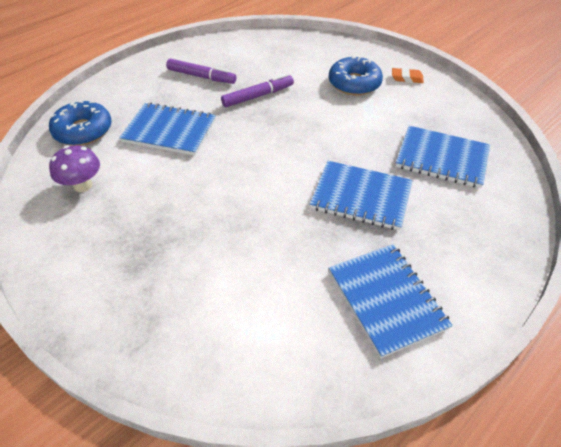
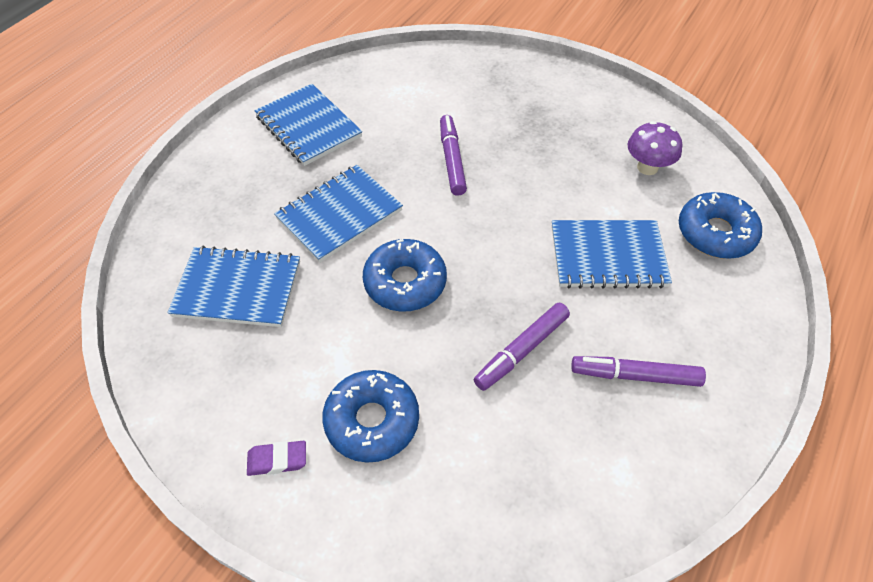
camera: 165 degrees right, 5 degrees up
blue notebook [310,161,413,230] -> blue notebook turned 45 degrees counterclockwise [274,165,403,262]
orange eraser [392,68,424,83] -> purple eraser [247,441,306,476]
none -> blue donut [363,239,447,312]
none -> purple marker [440,115,467,196]

